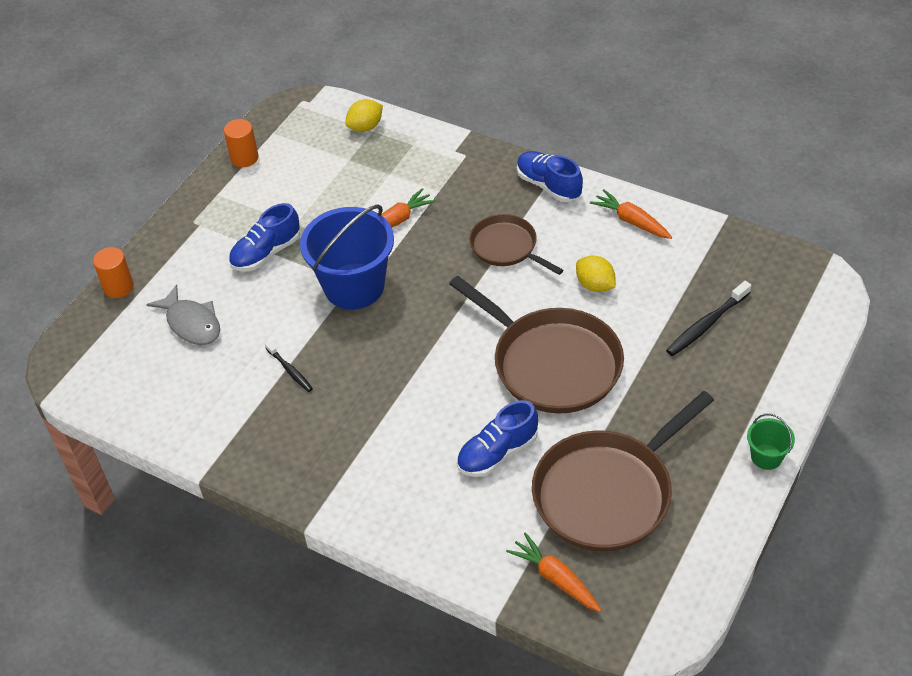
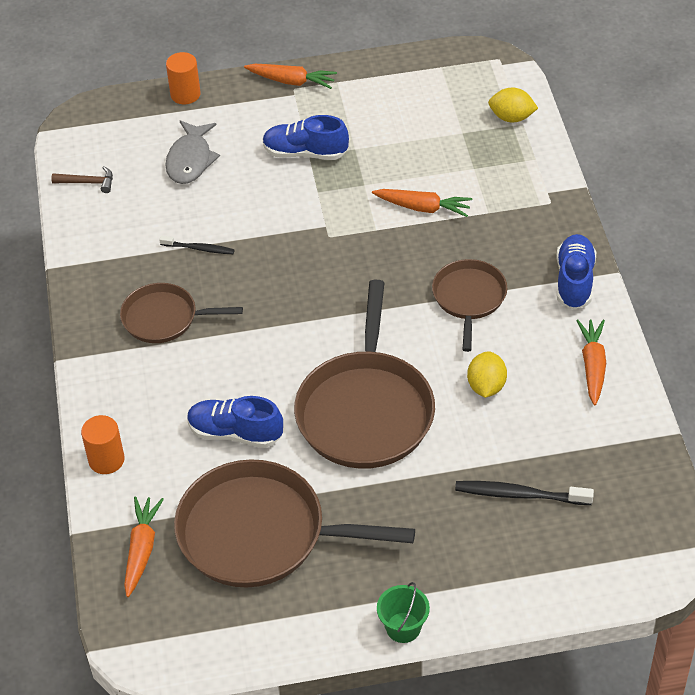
camera: 50 degrees right, 0 degrees up
orange cylinder [224,119,258,167] -> orange cylinder moved to [81,415,125,474]
black toothbrush [265,341,313,392] -> black toothbrush turned 90 degrees counterclockwise [159,236,235,254]
blue bucket [300,204,394,309] -> none
none -> brown hammer [51,166,113,193]
none -> brown pan [120,283,243,343]
none -> orange carrot [244,64,337,89]

